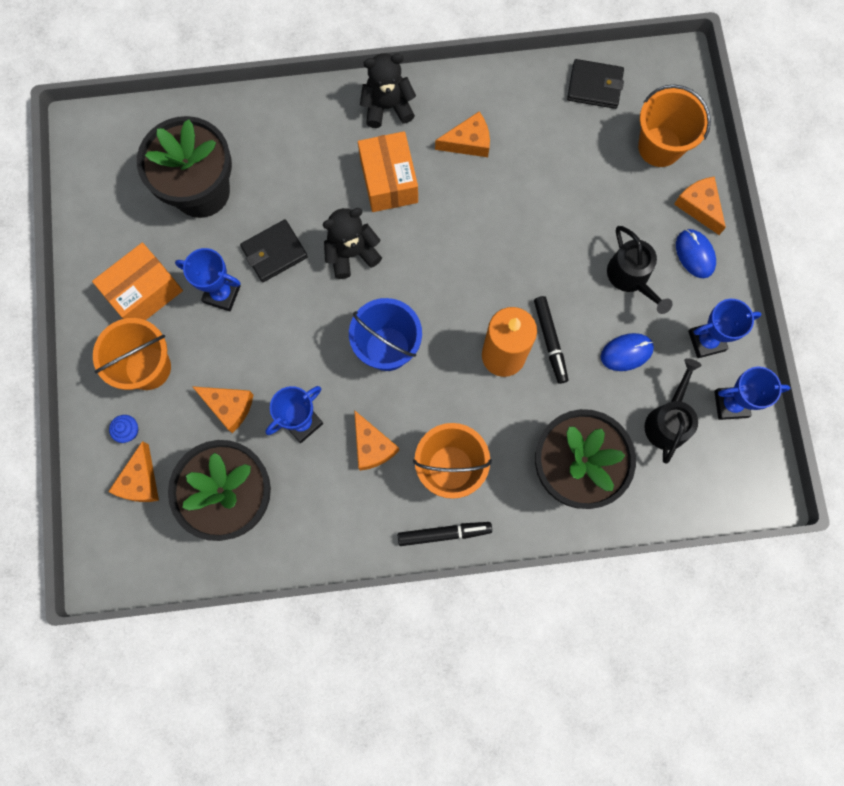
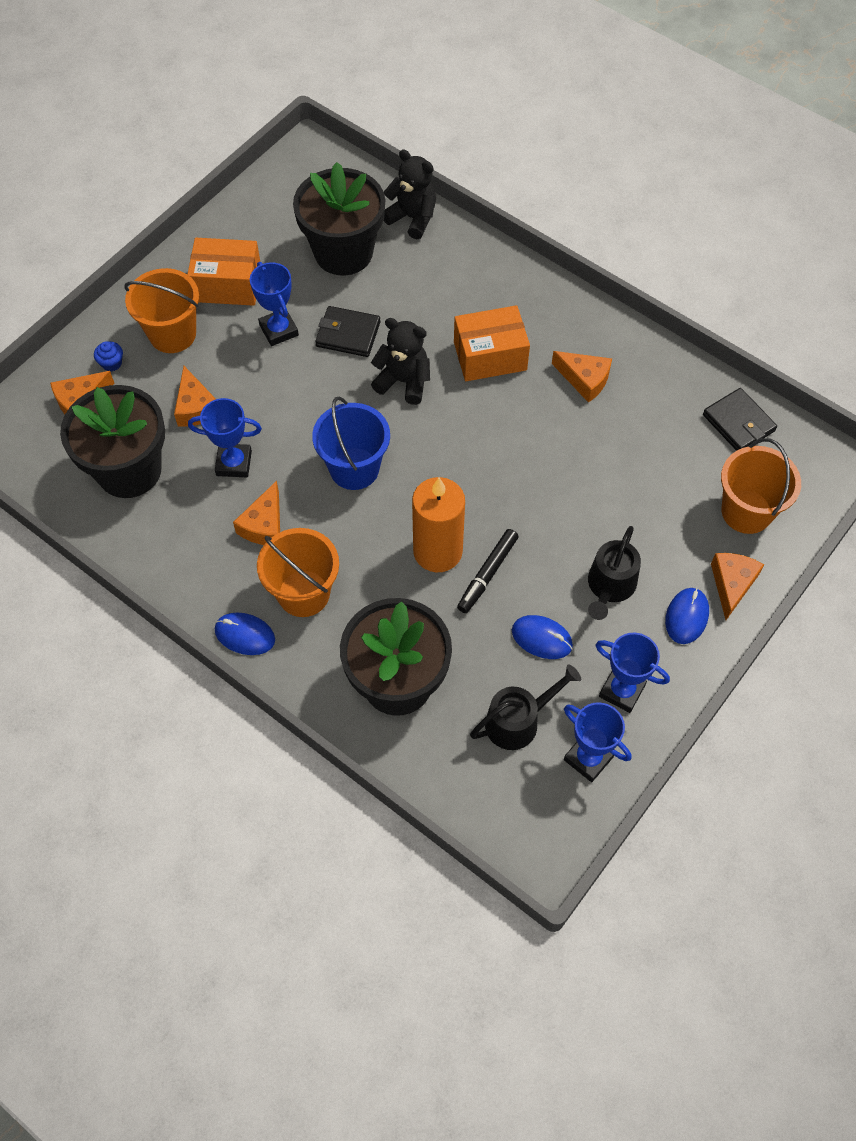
camera: 45 degrees right, 15 degrees down
orange box [358,131,418,212] -> orange box turned 45 degrees clockwise [454,305,530,381]
black teddy bear [360,53,416,128] -> black teddy bear moved to [384,149,436,239]
black marker [398,522,492,546] -> blue mouse [215,612,275,655]

